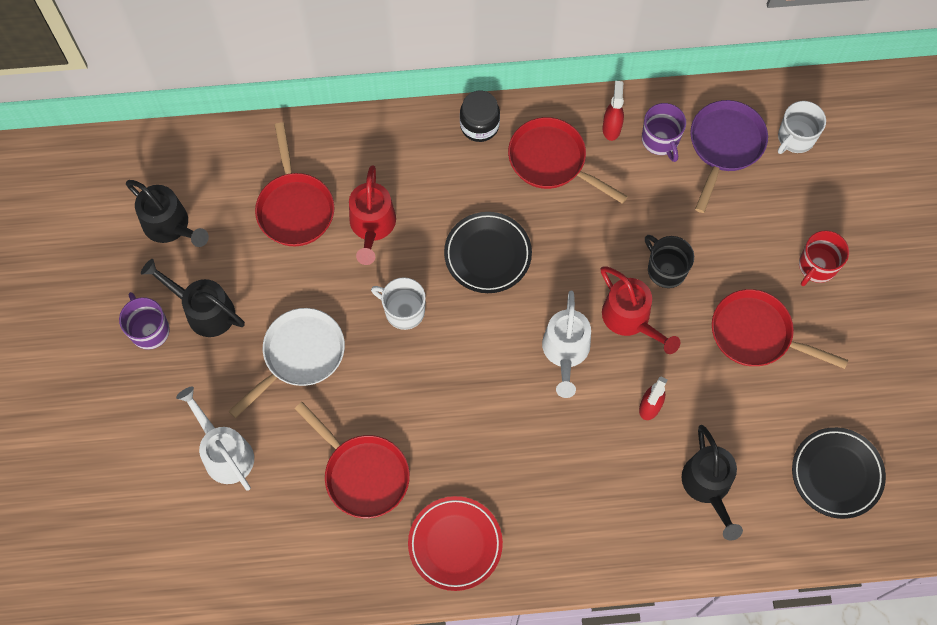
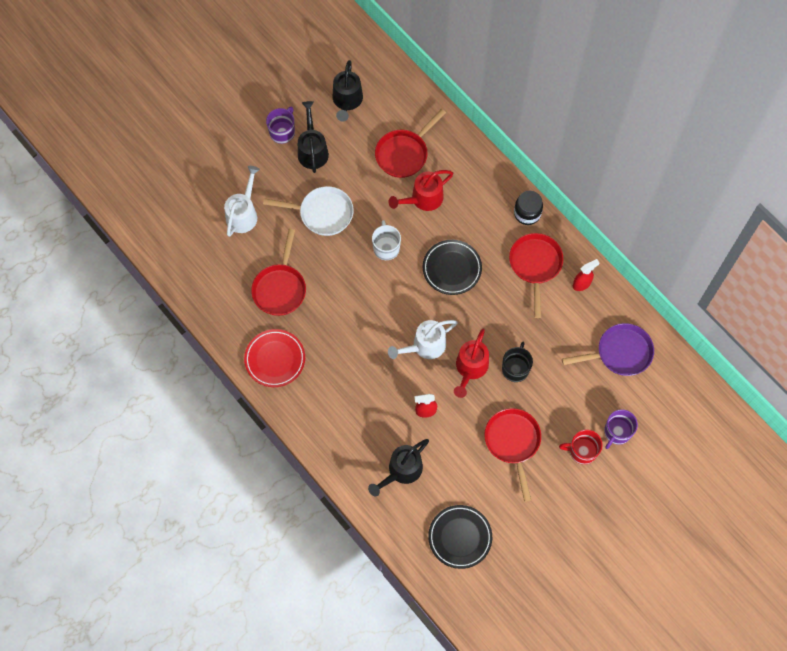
camera: 55 degrees right, 0 degrees up
purple mug [642,103,686,162] -> purple mug moved to [604,409,638,449]
white mug [778,101,826,154] -> none

